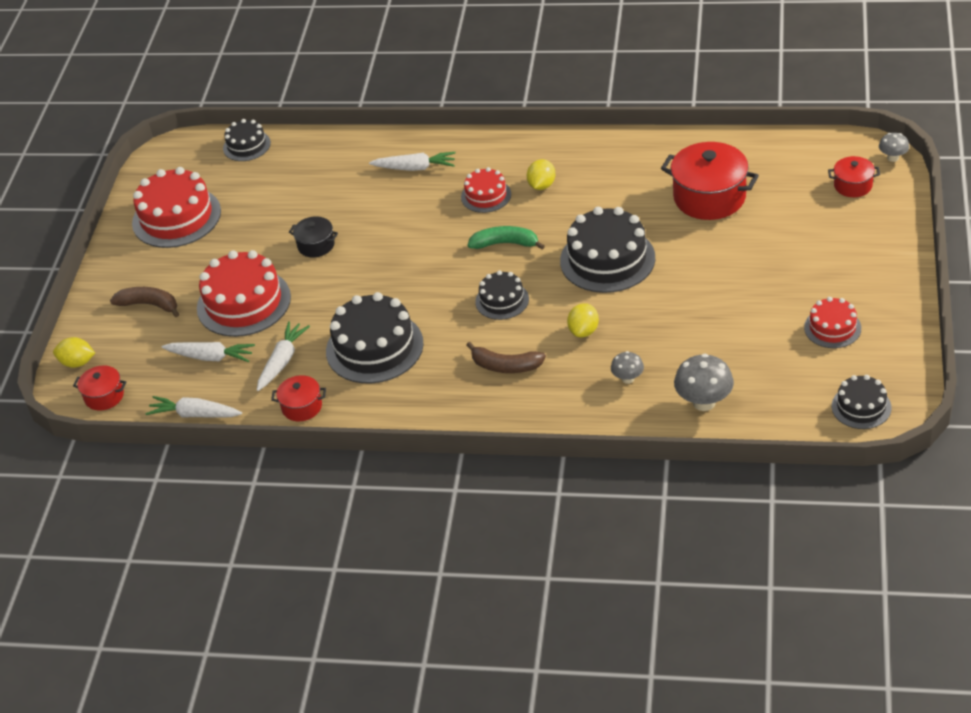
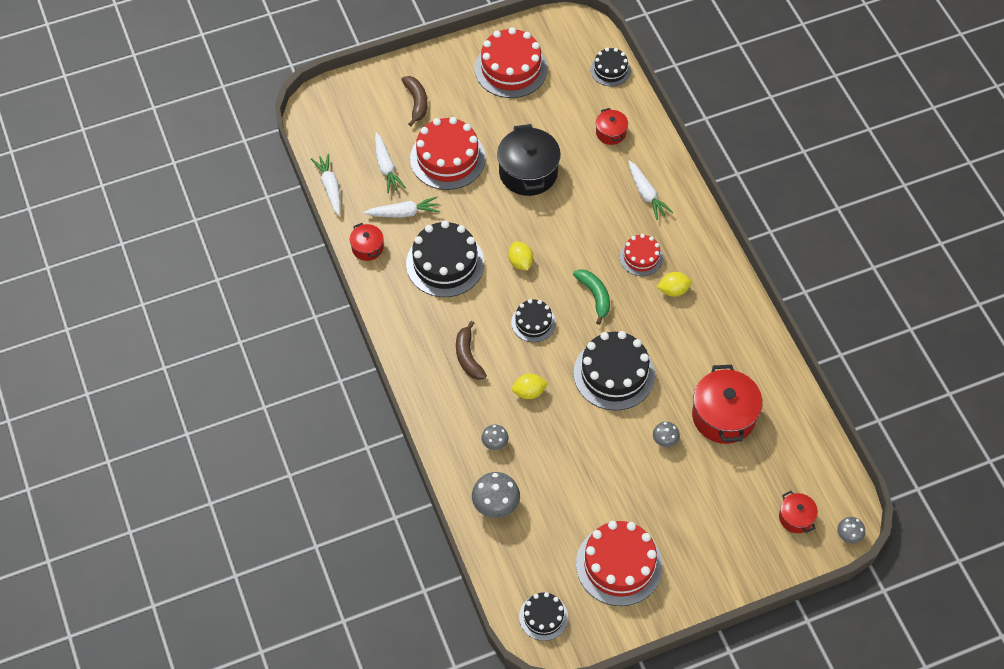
camera: 55 degrees right, 15 degrees up
yellow lemon [53,337,95,368] -> yellow lemon moved to [508,242,533,271]
red pot [73,366,126,410] -> red pot moved to [596,108,628,145]
black pot [289,216,338,257] -> black pot [497,124,561,196], size x1.90
red cake [804,297,861,348] -> red cake [576,521,663,606], size x1.80
none -> grey mushroom [653,422,680,447]

